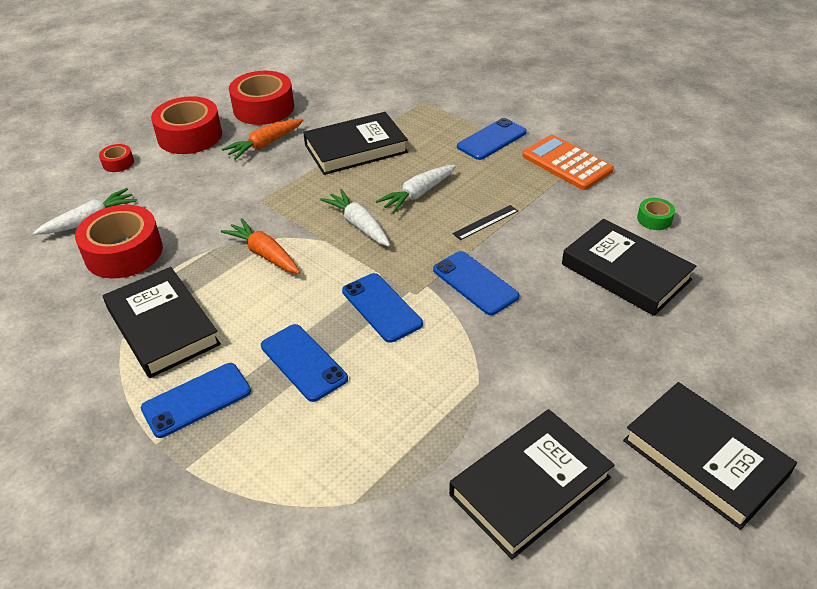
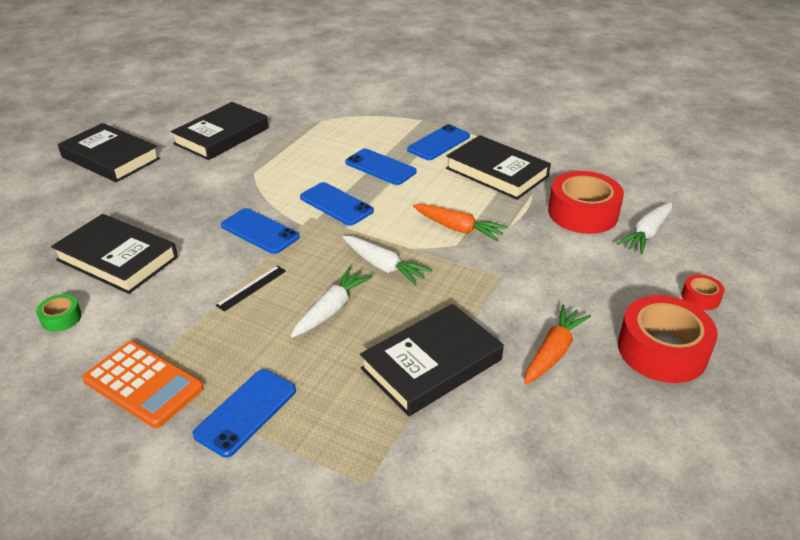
camera: 165 degrees right, 5 degrees down
red tape [229,71,294,125] -> none

